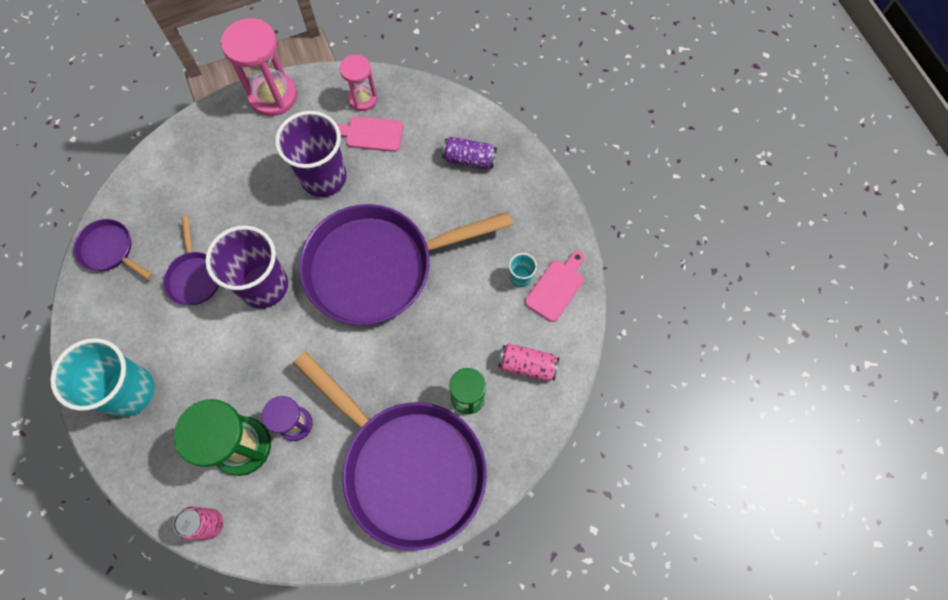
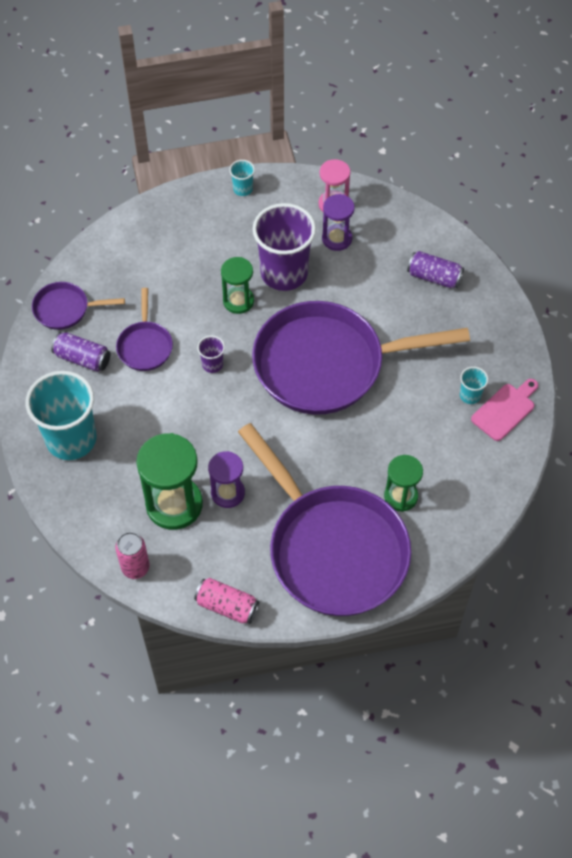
camera: 10 degrees right, 10 degrees down
purple pan [74,219,152,280] -> purple pan turned 45 degrees counterclockwise [32,282,125,330]
purple cup [205,225,288,308] -> purple cup [197,336,225,373], size x0.43
pink hourglass [221,18,297,116] -> turquoise cup [229,160,255,196]
pink cutting board [337,116,403,152] -> purple hourglass [322,194,355,251]
pink can [498,344,559,381] -> pink can moved to [194,578,259,624]
none -> purple can [51,332,110,372]
none -> green hourglass [221,257,254,314]

